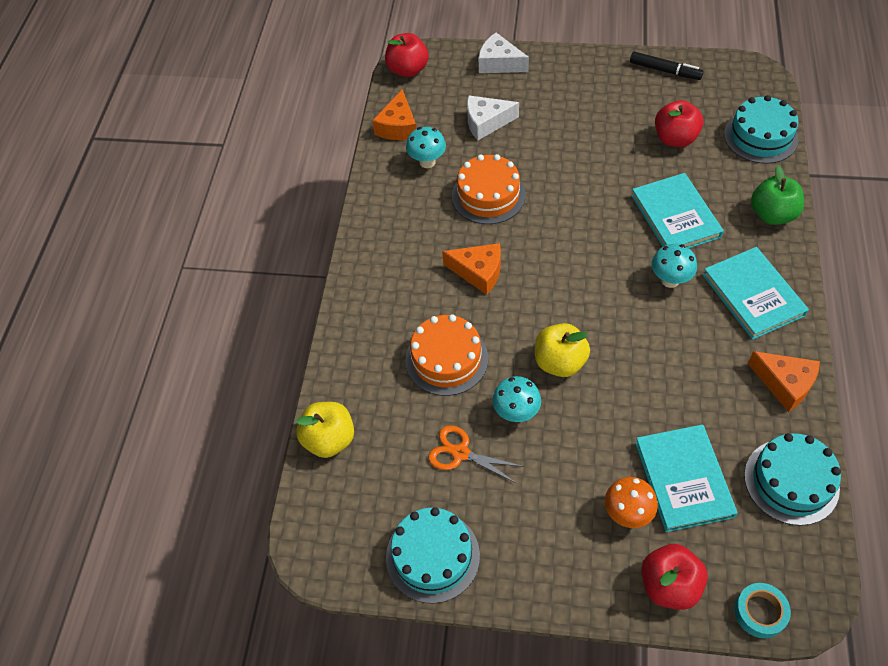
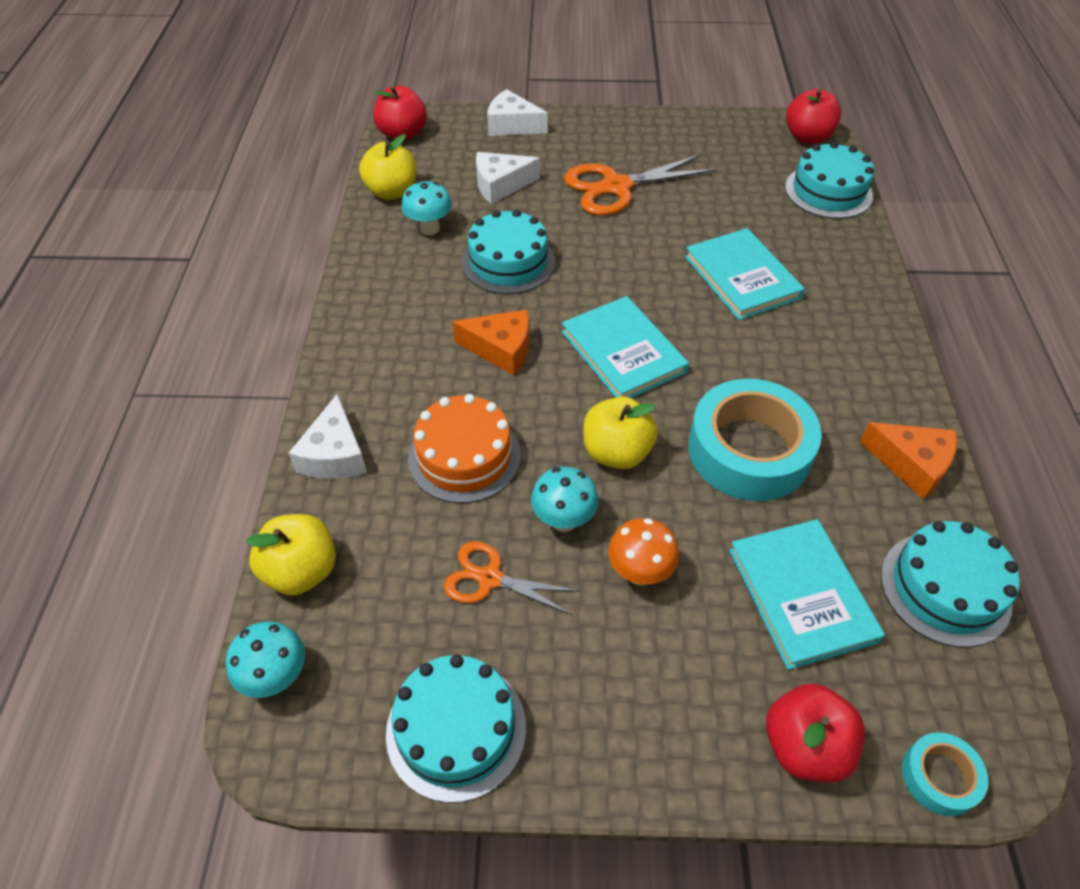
camera: 10 degrees left, 5 degrees down
orange cheese [372,89,416,140] -> yellow apple [359,134,416,200]
orange cake [452,154,526,224] -> turquoise cake [462,209,555,294]
orange mushroom [605,477,658,528] -> orange mushroom moved to [608,518,679,585]
black marker [630,51,704,80] -> none
turquoise mushroom [652,244,697,288] -> turquoise mushroom moved to [226,621,305,698]
red apple [655,100,703,147] -> red apple moved to [786,89,842,144]
turquoise book [703,247,809,340] -> turquoise book moved to [562,296,689,398]
green apple [751,165,804,225] -> none
none -> white cheese [289,394,367,479]
none -> orange scissors [564,154,717,215]
none -> turquoise tape [688,379,822,501]

